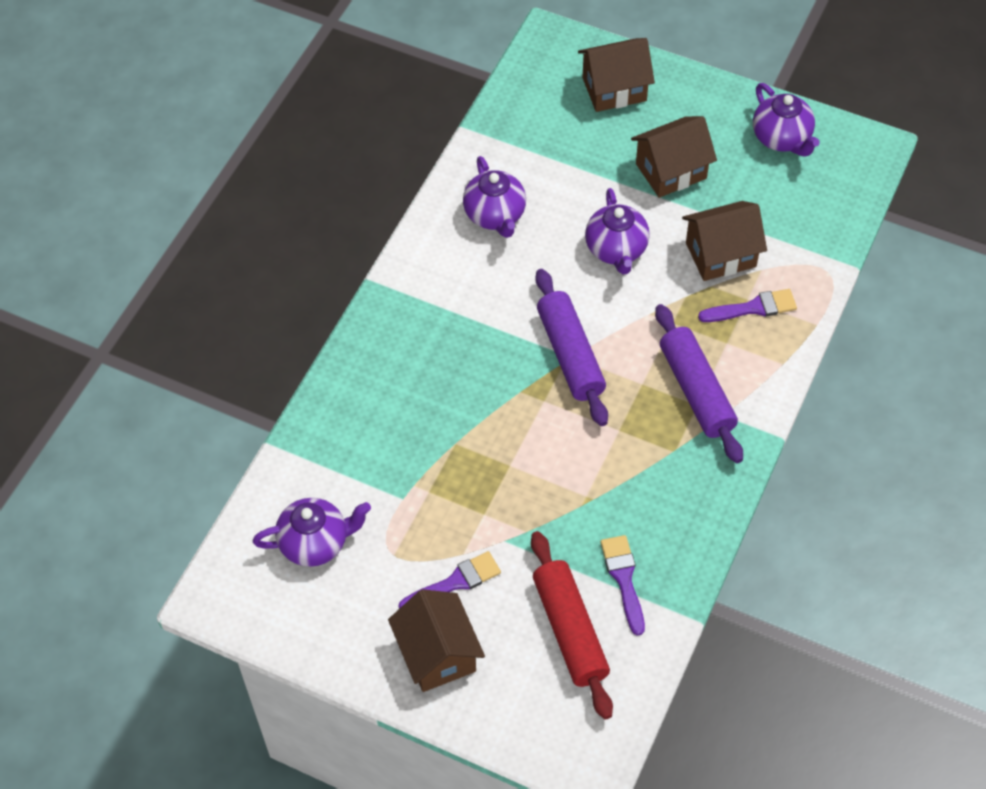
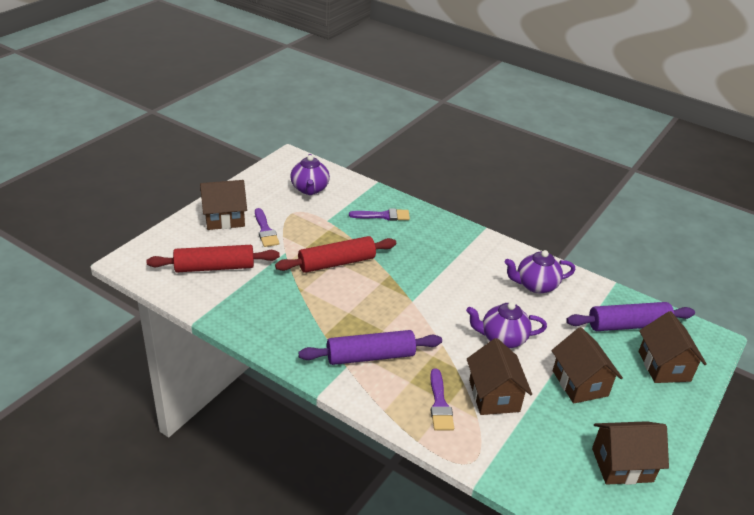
camera: 95 degrees right, 20 degrees down
purple rolling pin [535,269,608,426] -> purple rolling pin moved to [566,302,695,331]
purple brush [601,535,645,636] -> purple brush moved to [349,208,410,221]
purple teapot [753,83,820,156] -> brown house [592,421,669,485]
none -> red rolling pin [275,236,396,273]

